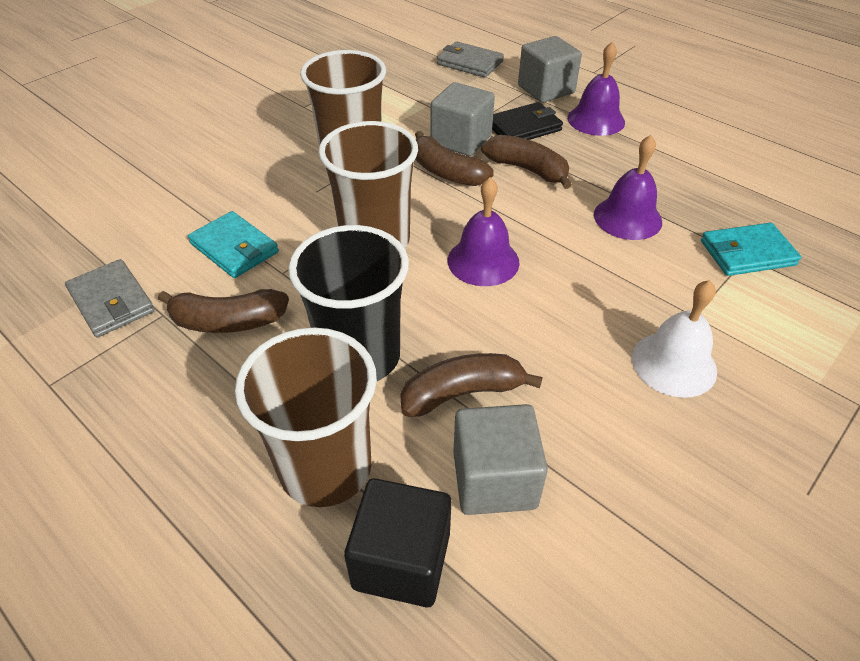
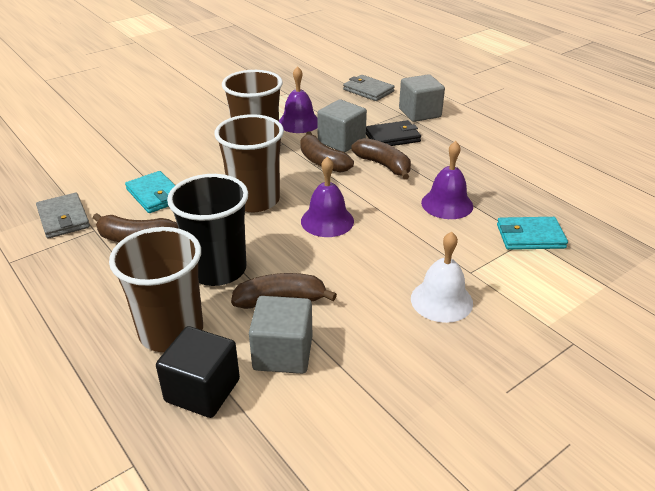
camera: 10 degrees right, 10 degrees down
purple bell [568,42,625,136] -> purple bell moved to [279,66,318,133]

